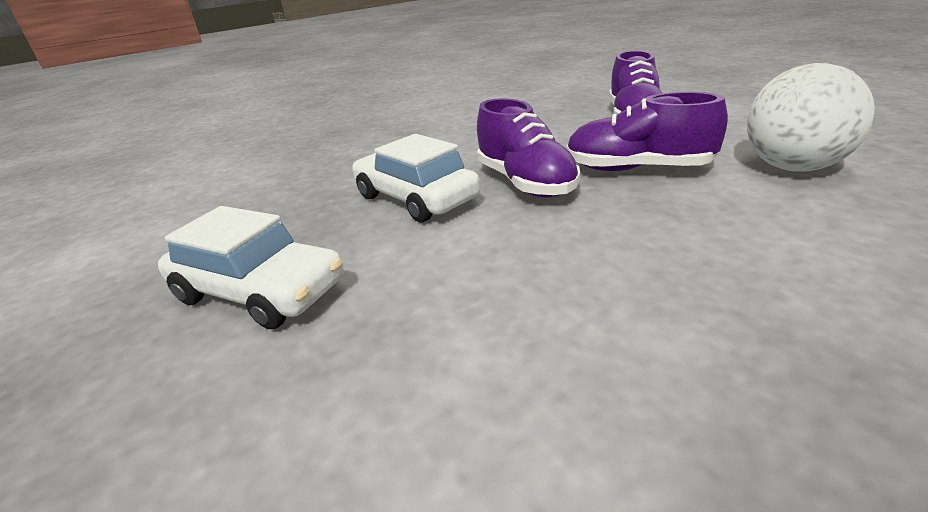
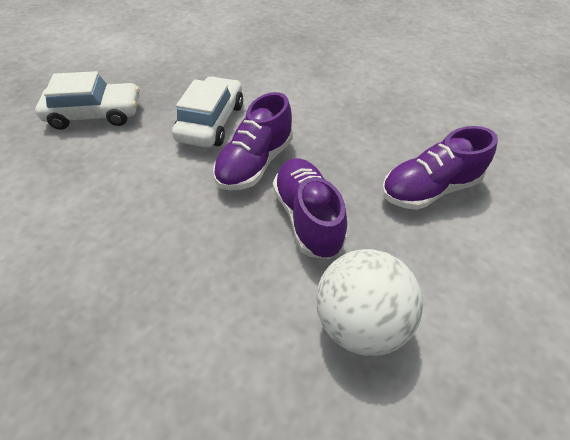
camera: 55 degrees right, 20 degrees up
white car [158,206,344,329] -> white car turned 90 degrees counterclockwise [35,71,140,130]

